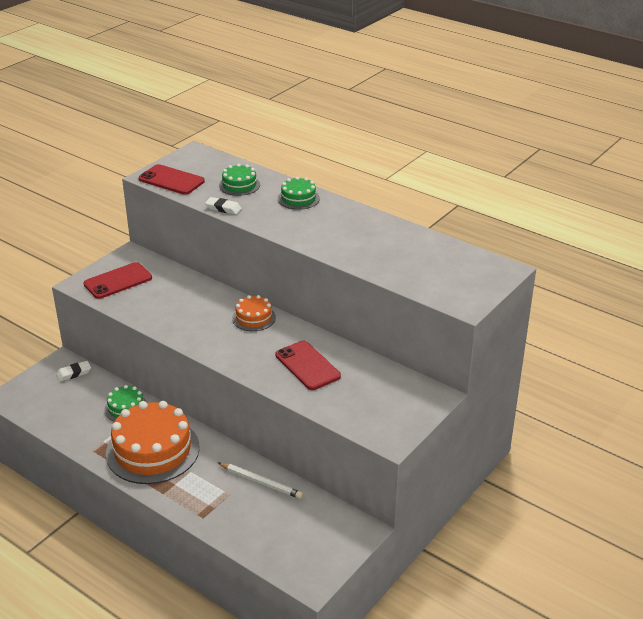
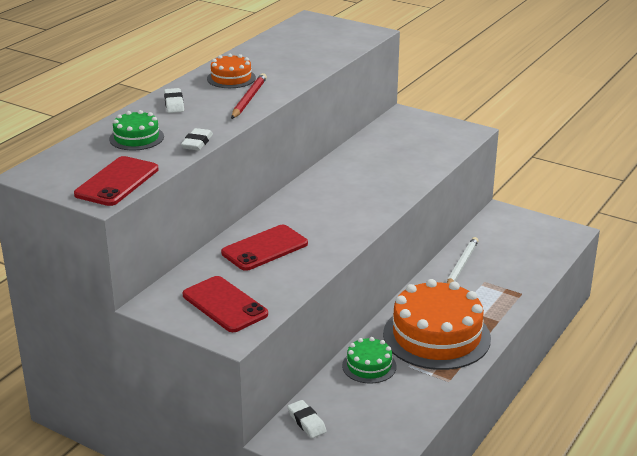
camera: 95 degrees left, 5 degrees down
orange cake [232,295,276,331] -> orange cake moved to [207,54,256,88]
red phone [275,341,341,390] -> red phone moved to [221,225,308,271]
green cake [278,177,320,210] -> white eraser [164,88,184,113]
none -> red pencil [231,73,267,119]

